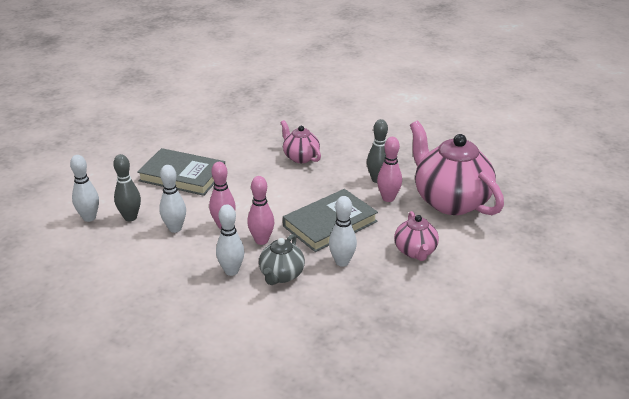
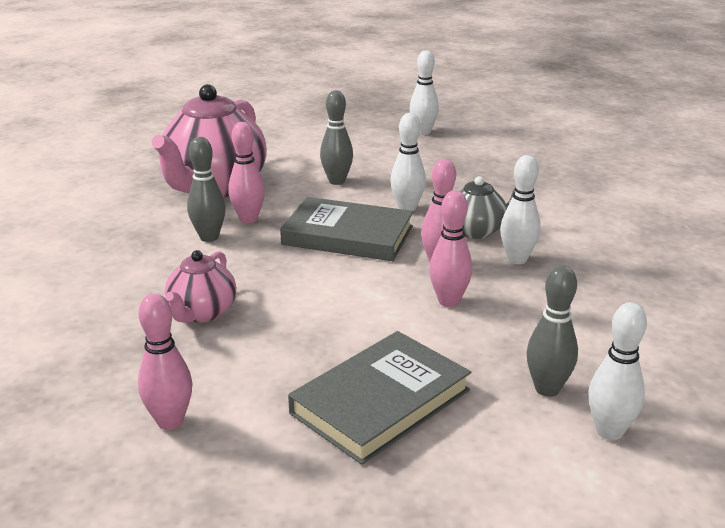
camera: 125 degrees left, 5 degrees down
grey book [137,148,225,196] -> grey book turned 60 degrees clockwise [288,331,471,465]
white bowling pin [159,165,186,233] -> white bowling pin moved to [409,50,439,135]
pink teapot [394,211,439,261] -> grey bowling pin [320,90,353,185]
none -> pink bowling pin [138,293,192,430]

